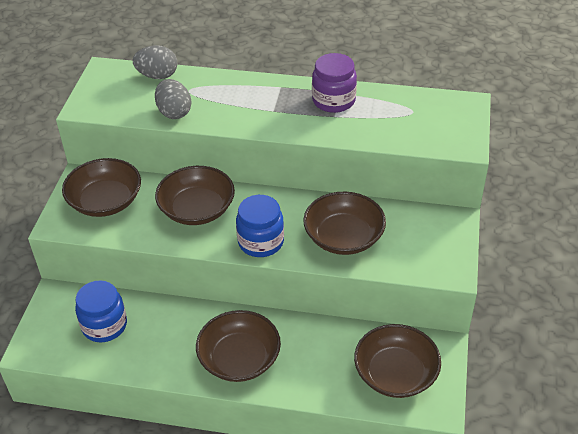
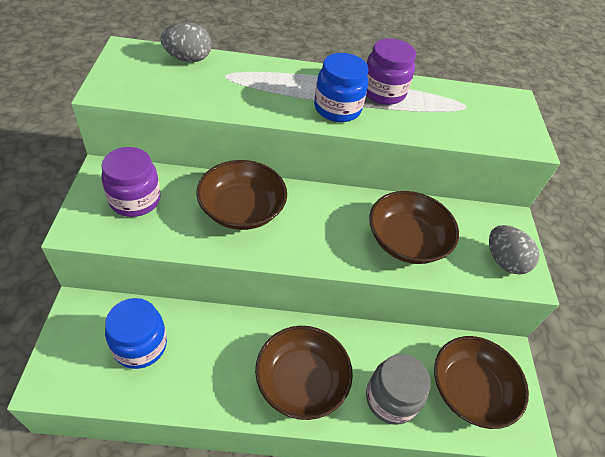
camera: 15 degrees left, 5 degrees up
brown bowl [62,158,141,217] -> purple jar [101,147,161,217]
grey egg [155,79,192,119] -> grey egg moved to [489,225,540,275]
blue jar [236,195,284,257] -> blue jar moved to [314,53,369,122]
none -> grey jar [366,354,431,425]

